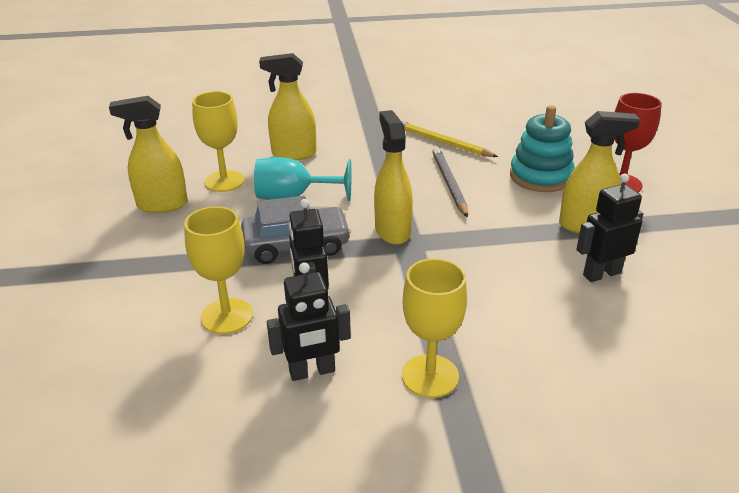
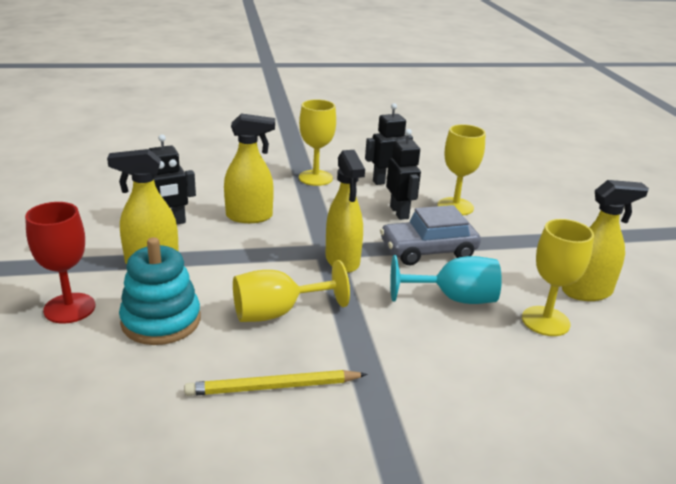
camera: 175 degrees right, 5 degrees down
yellow spray bottle [259,53,316,160] -> yellow spray bottle moved to [224,113,275,223]
yellow pencil [401,121,498,157] -> yellow pencil turned 135 degrees clockwise [184,370,367,396]
grey pencil [432,147,468,217] -> yellow goblet [233,260,350,322]

